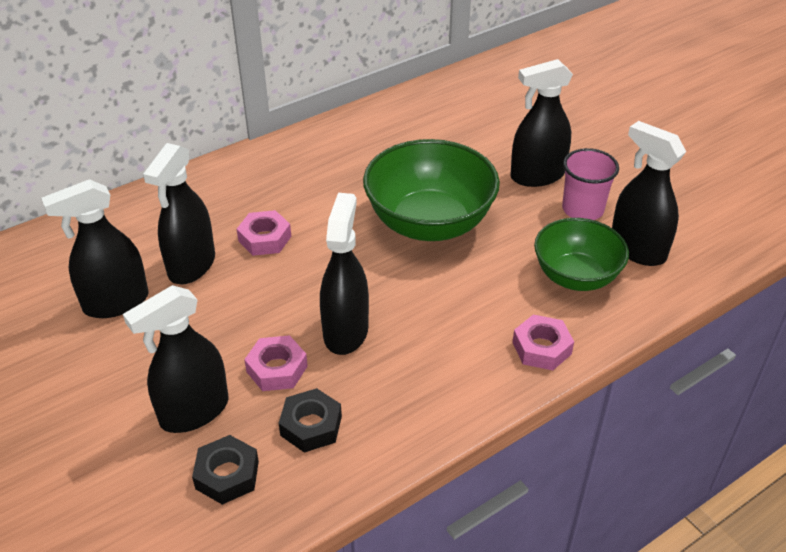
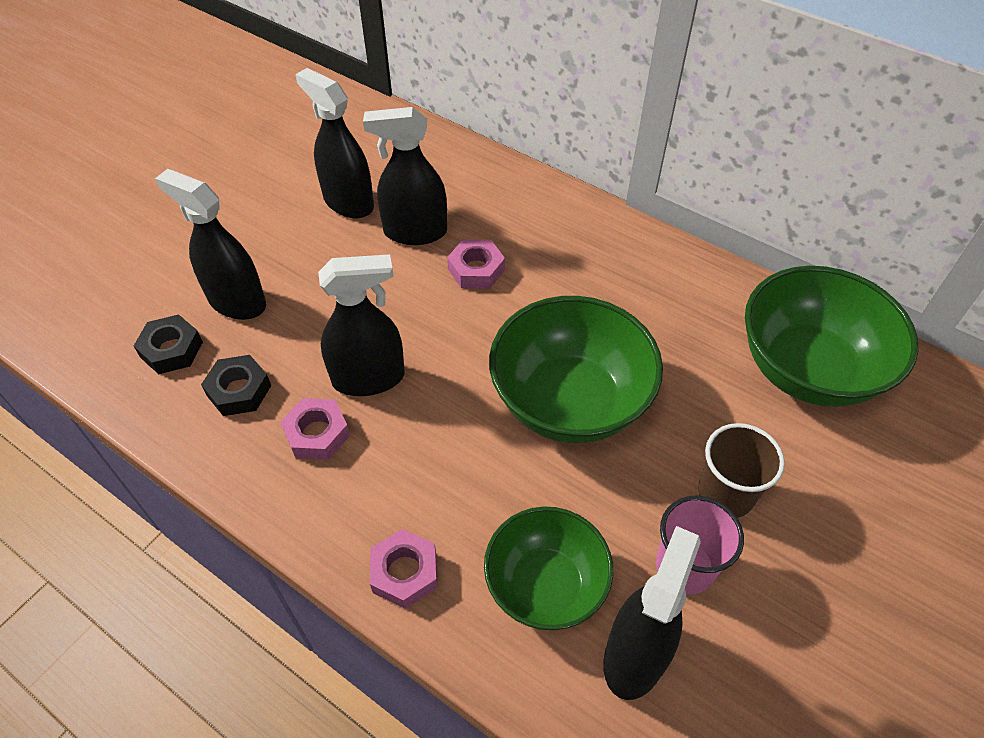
camera: 70 degrees right, 10 degrees up
pink nut [244,335,308,391] -> pink nut moved to [280,398,350,460]
black spray bottle [510,59,573,187] -> brown cup [698,423,785,518]
none -> green bowl [745,266,918,407]

